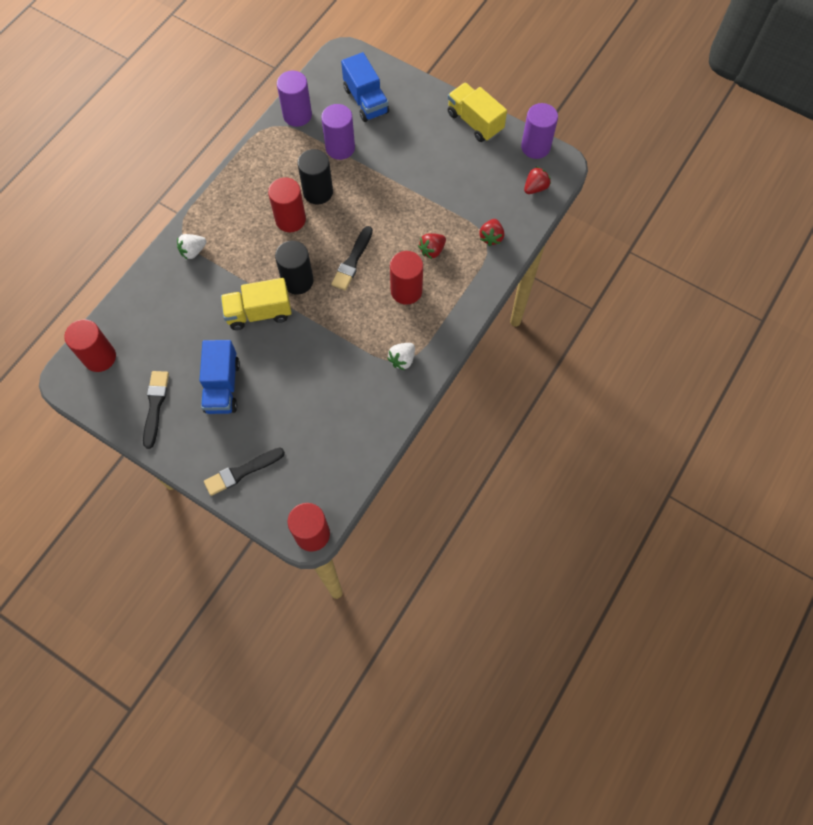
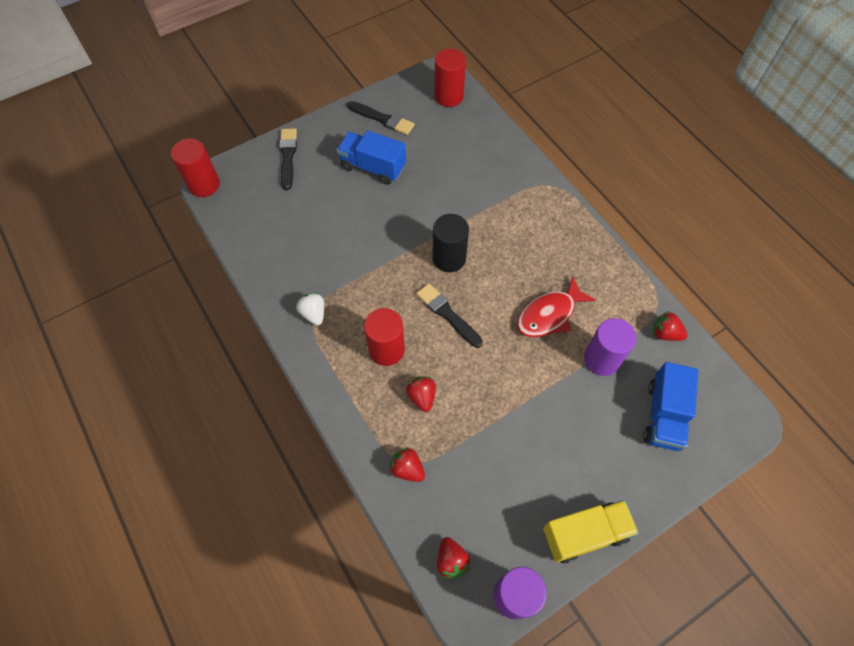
camera: 115 degrees right, 5 degrees down
white strawberry [177,234,206,260] -> none
yellow truck [221,278,292,330] -> none
red cylinder [268,177,306,232] -> none
purple cylinder [277,71,312,127] -> red strawberry [653,311,688,341]
black cylinder [297,149,333,204] -> red fish [517,276,596,337]
blue truck [341,52,389,122] -> blue truck turned 75 degrees counterclockwise [643,362,698,451]

